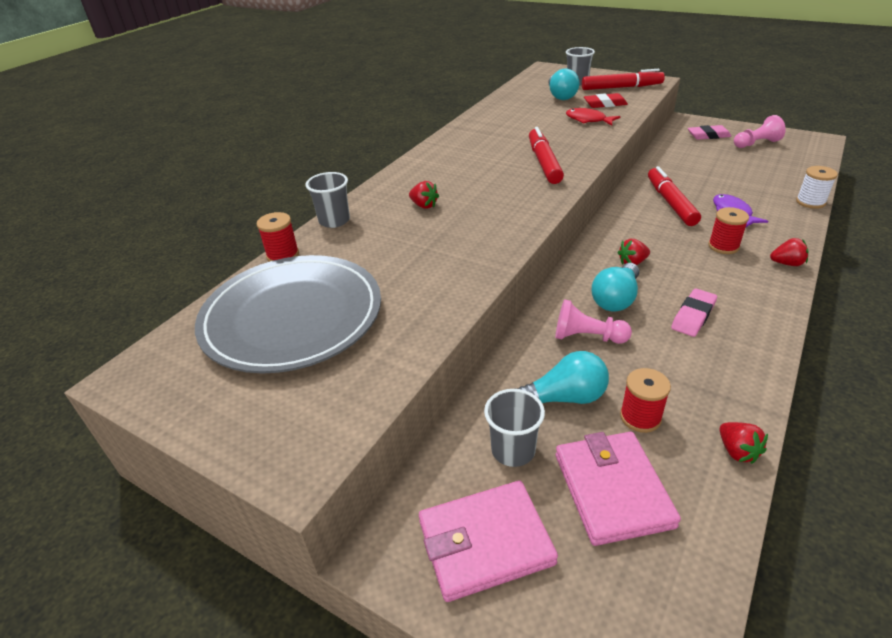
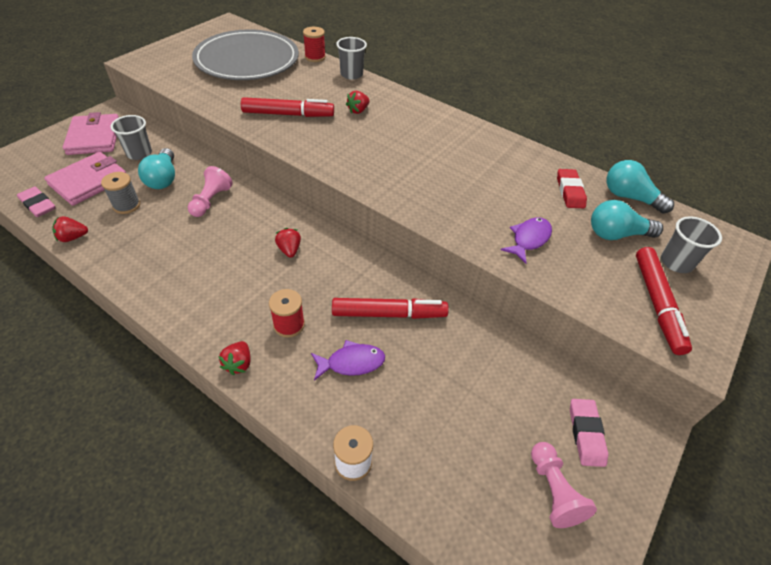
camera: 90 degrees right, 10 degrees up
red marker [529,127,564,184] -> red marker moved to [241,97,334,117]
pink wallet [555,432,681,546] -> pink wallet turned 45 degrees counterclockwise [44,152,126,206]
red fish [566,108,620,126] -> purple fish [501,218,552,264]
red eraser [584,93,628,108] -> red eraser moved to [557,169,587,208]
turquoise light bulb [592,263,639,311] -> turquoise light bulb moved to [607,160,674,214]
red spool [620,368,671,433] -> grey spool [101,172,140,214]
pink eraser [671,288,717,337] -> pink eraser moved to [17,186,55,217]

